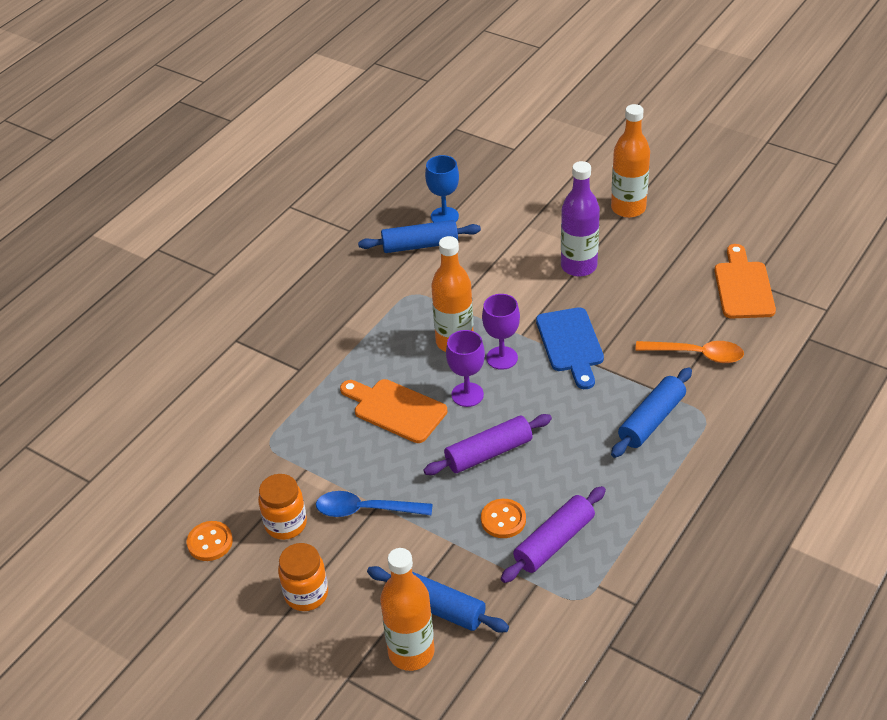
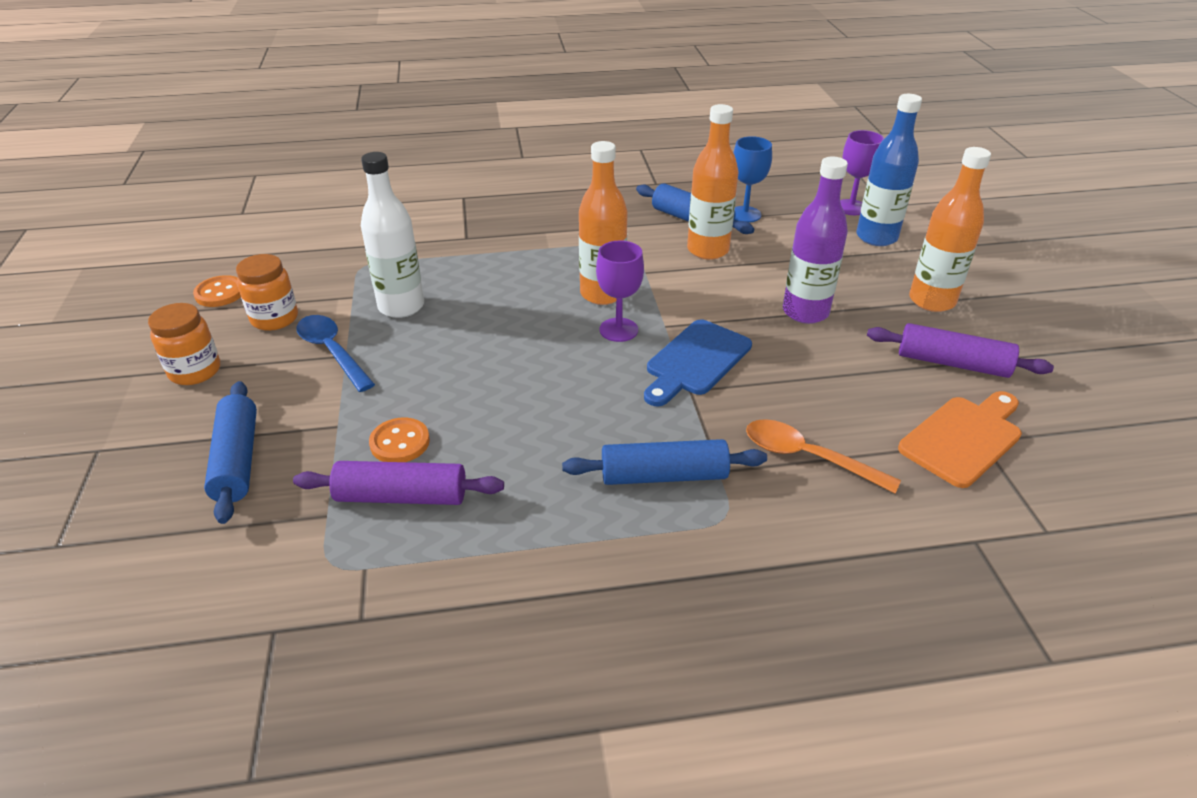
camera: 45 degrees right, 5 degrees down
orange cutting board [340,379,447,443] -> none
orange bottle [380,548,435,671] -> orange bottle moved to [687,104,739,260]
purple rolling pin [423,414,552,475] -> purple rolling pin moved to [867,323,1054,378]
purple goblet [446,330,485,407] -> purple goblet moved to [840,130,884,215]
orange spoon [635,341,744,363] -> orange spoon turned 150 degrees clockwise [746,419,901,493]
none -> white bottle [361,152,424,318]
none -> blue bottle [856,94,922,246]

